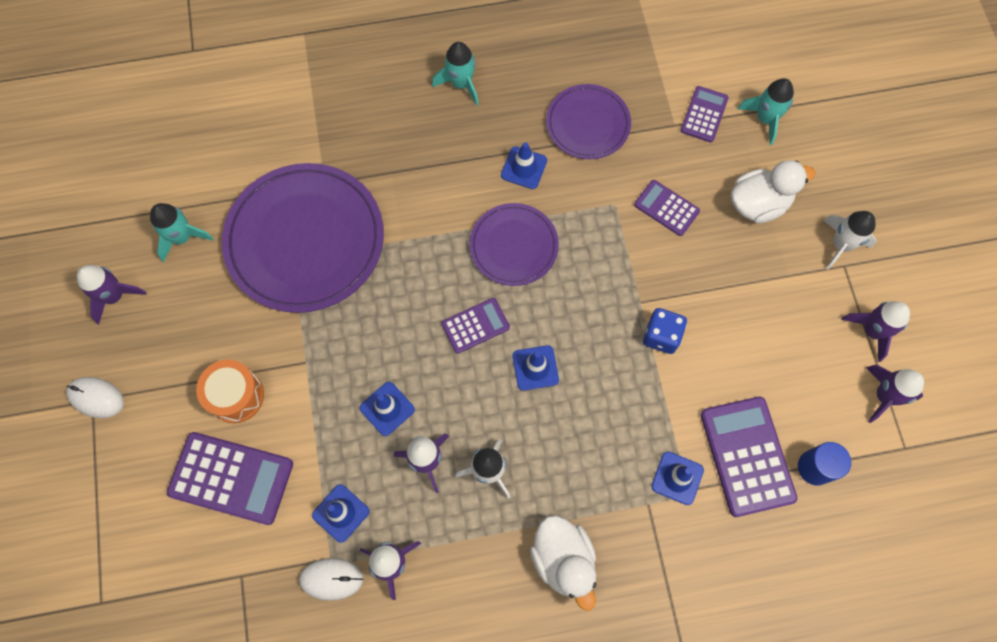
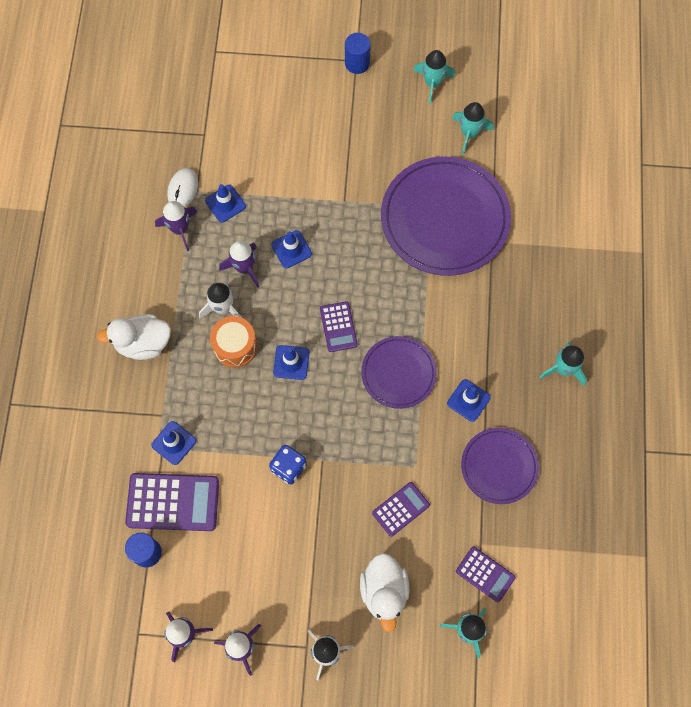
camera: 105 degrees right, 0 degrees up
white mouse [66,377,124,418] -> blue cylinder [345,33,371,74]
purple rocket [77,265,147,324] -> turquoise rocket [413,50,455,104]
purple calculator [167,432,293,525] -> none
orange drum [196,360,264,423] -> orange drum moved to [210,316,257,368]

